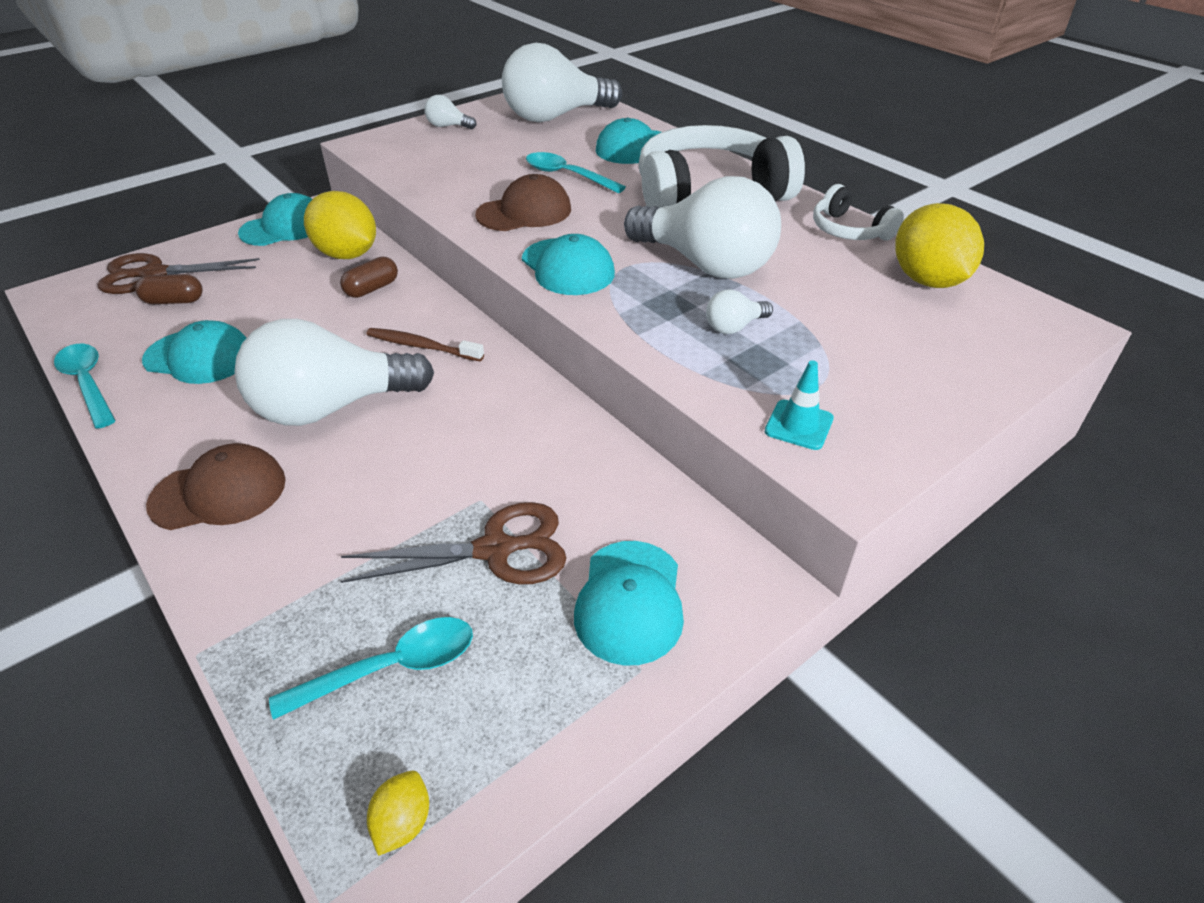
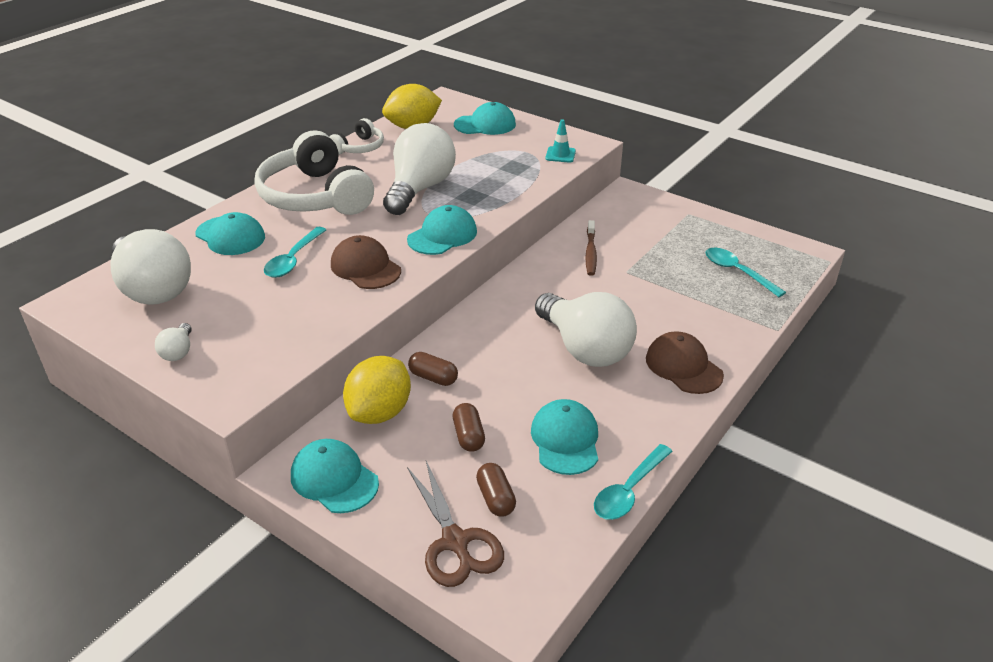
camera: 105 degrees left, 5 degrees down
brown scissors [340,502,566,584] -> none
brown toothbrush [367,328,484,361] -> brown toothbrush moved to [585,220,597,276]
yellow lemon [367,771,429,856] -> none
turquoise cap [574,541,684,665] -> turquoise cap moved to [454,102,516,135]
white light bulb [706,289,773,334] -> none
none -> brown capsule [453,403,485,452]

